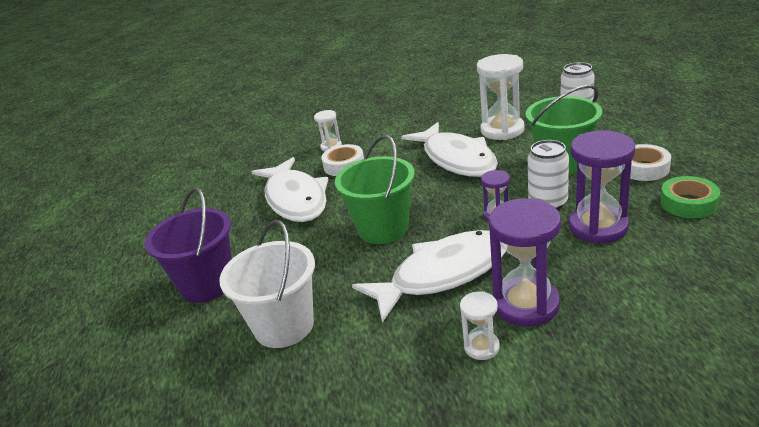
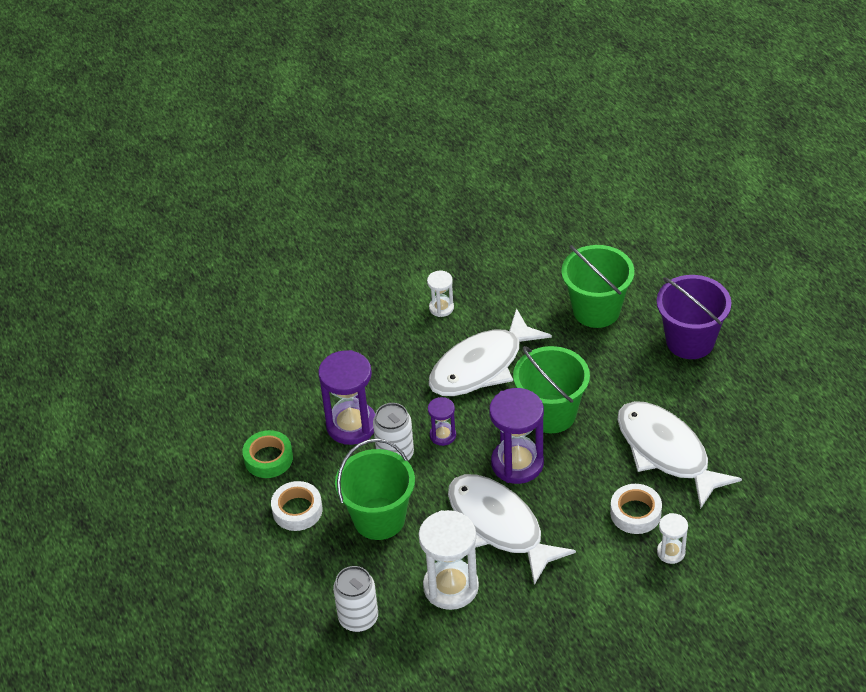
camera: 165 degrees right, 15 degrees up
white bucket [219,220,315,348] -> green bucket [561,245,634,328]
purple hourglass [488,198,561,327] -> purple hourglass moved to [489,388,544,484]

